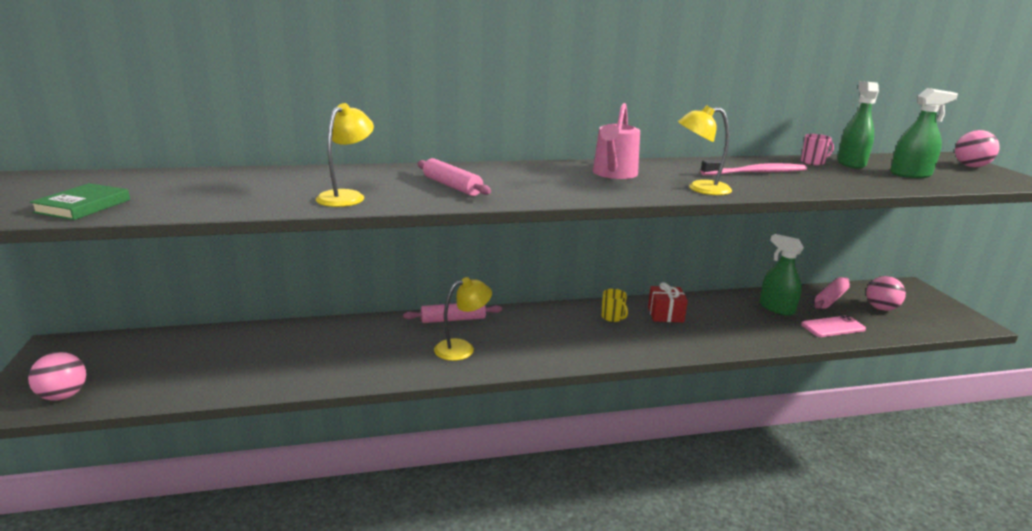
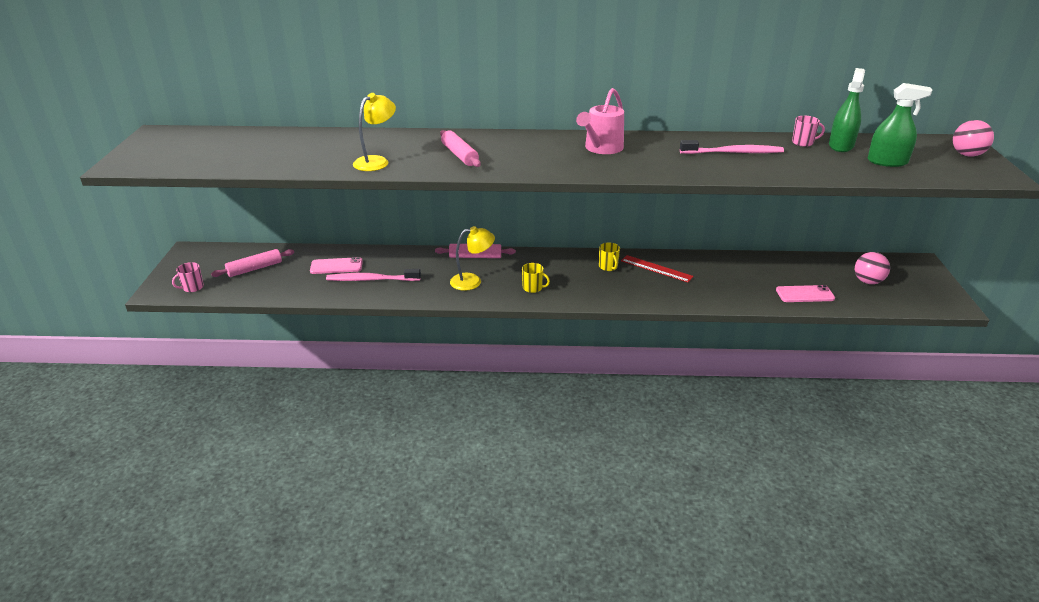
camera: 15 degrees right, 10 degrees up
pink ball [28,352,86,401] -> pink mug [172,262,204,292]
green book [30,183,130,220] -> none
red gift [648,282,688,322] -> red ruler [621,255,694,282]
yellow lamp [678,105,732,195] -> none
green spray bottle [759,234,804,316] -> none
pink rolling pin [814,277,850,309] -> pink rolling pin moved to [211,249,294,277]
none -> pink phone [310,257,363,274]
none -> pink toothbrush [326,269,421,281]
none -> yellow mug [522,263,550,293]

